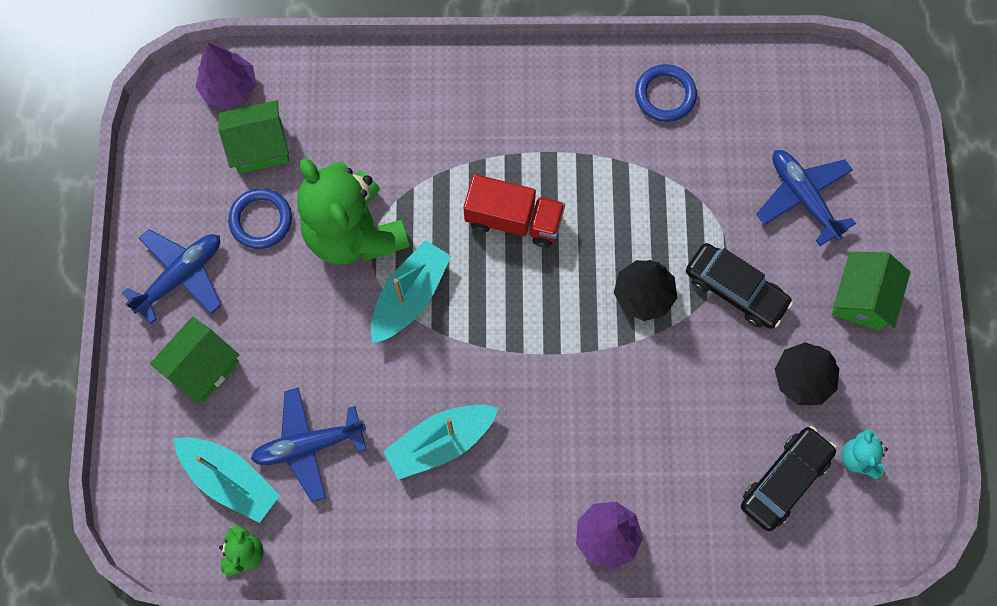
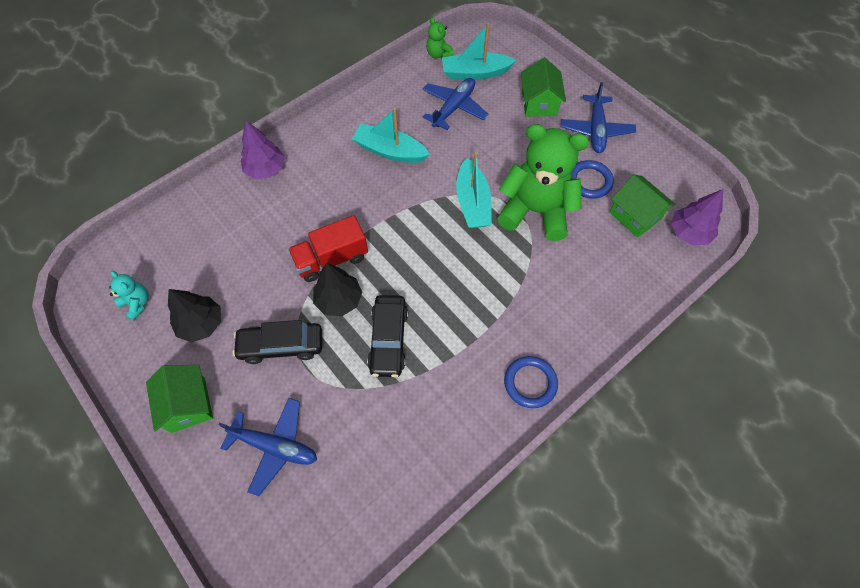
camera: 140 degrees right, 10 degrees down
green house [218,100,290,174] -> green house turned 75 degrees counterclockwise [609,174,676,238]
turquoise boat [383,405,498,480] -> turquoise boat turned 90 degrees counterclockwise [352,108,430,163]
red truck [464,174,565,248] -> red truck moved to [288,215,368,282]
blue ring [635,64,697,122] -> blue ring moved to [504,356,558,408]
black car [741,426,837,531] -> black car moved to [367,295,408,377]

